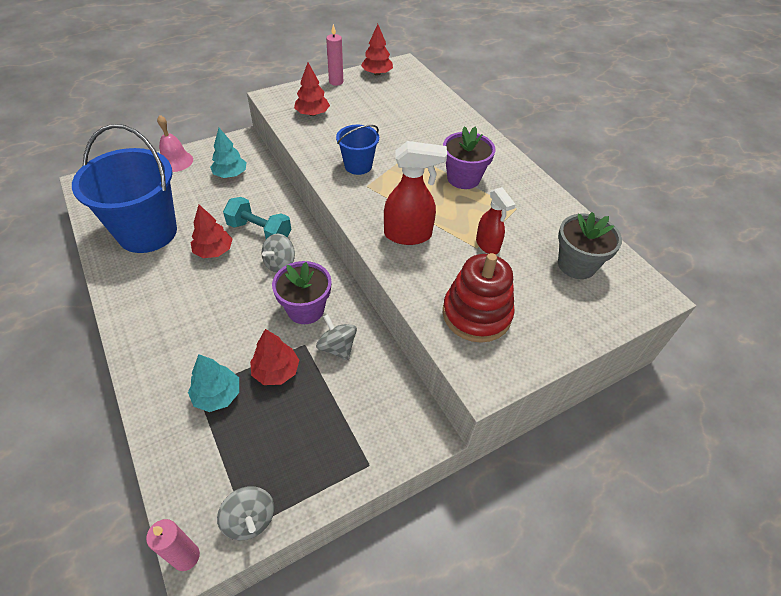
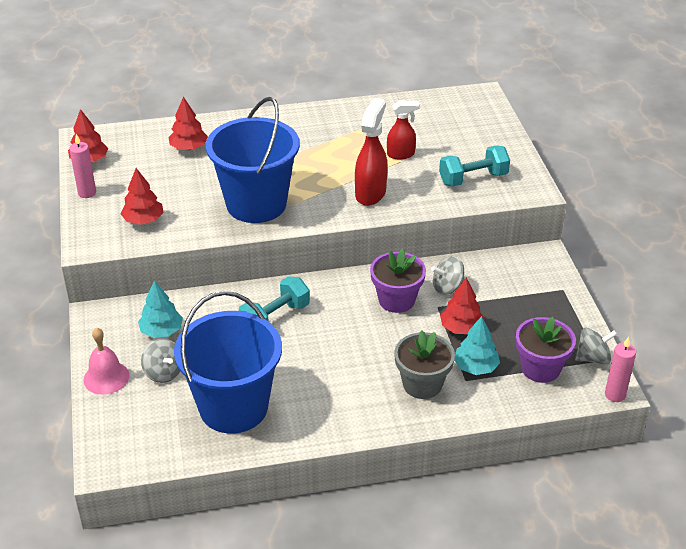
camera: 70 degrees left, 10 degrees down
red tree [191,205,232,258] -> red tree moved to [168,97,208,150]
grey spinning top [262,234,295,273] -> grey spinning top moved to [141,339,180,383]
blue bucket [336,125,379,175] -> blue bucket [206,97,300,223], size x2.04
purple flower pot [443,126,495,189] -> purple flower pot moved to [516,317,576,383]
red stacking toy [443,253,515,343] -> turquoise dumbbell [439,145,510,187]
grey flower pot [558,212,622,279] -> grey flower pot moved to [394,330,455,399]

